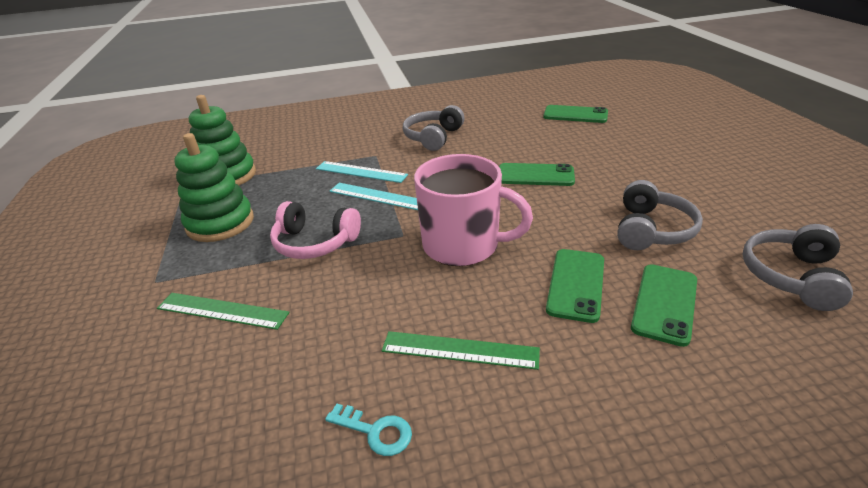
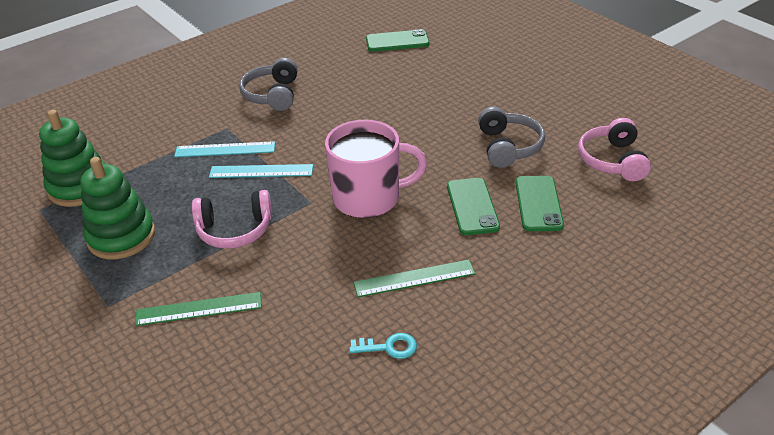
camera: 25 degrees left, 5 degrees up
green phone [499,163,575,186] -> none
grey headphones [742,224,853,311] -> pink headphones [578,118,651,181]

